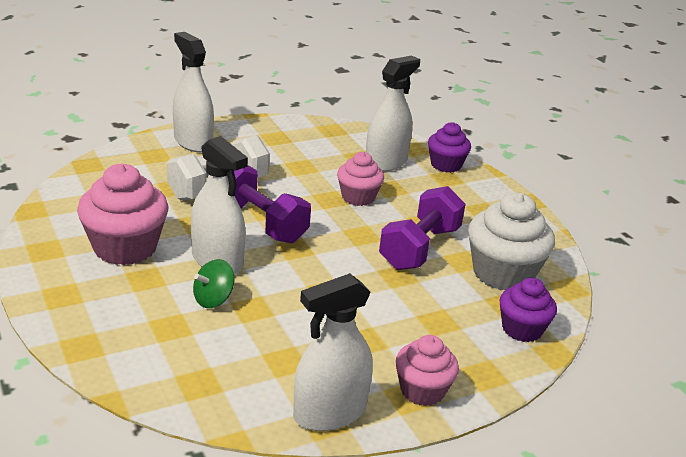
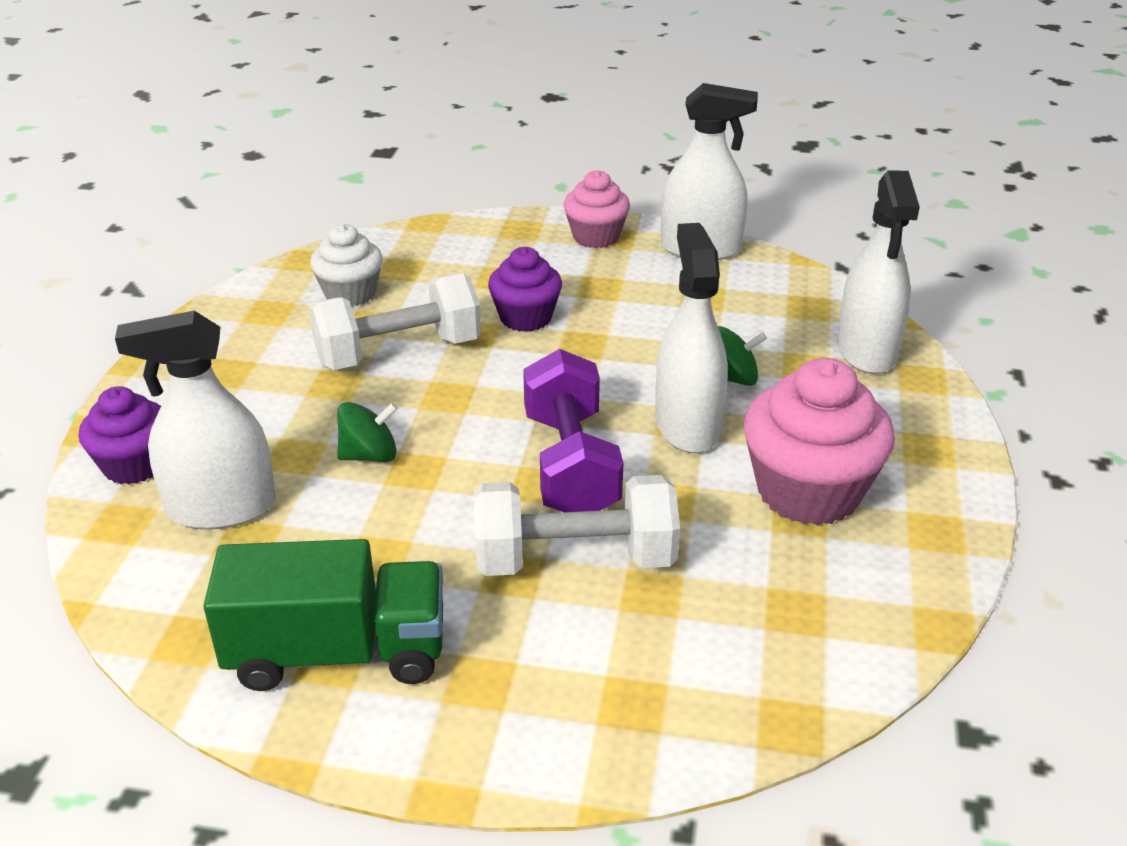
camera: 140 degrees left, 5 degrees up
white spray bottle [173,32,214,152] -> white spray bottle moved to [837,170,920,374]
pink cupcake [337,152,384,206] -> green spinning top [337,402,398,462]
purple dumbbell [379,186,466,270] -> white dumbbell [309,273,481,370]
white cupcake [468,193,555,290] -> white cupcake [310,224,383,307], size x0.61
purple cupcake [500,278,557,342] -> purple cupcake moved to [488,247,562,332]
none -> green truck [203,539,443,691]

